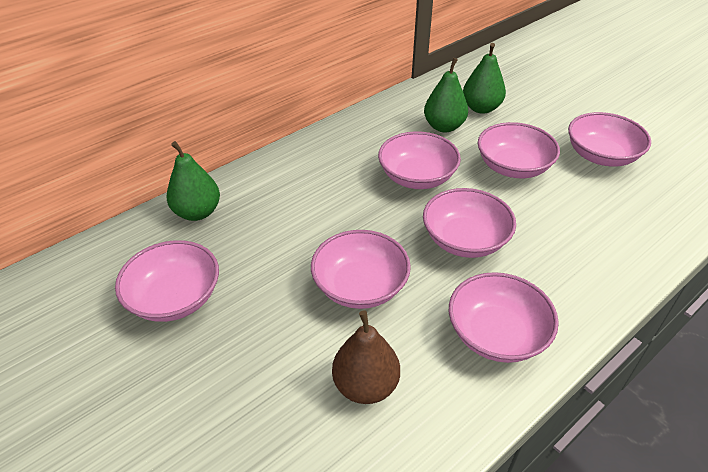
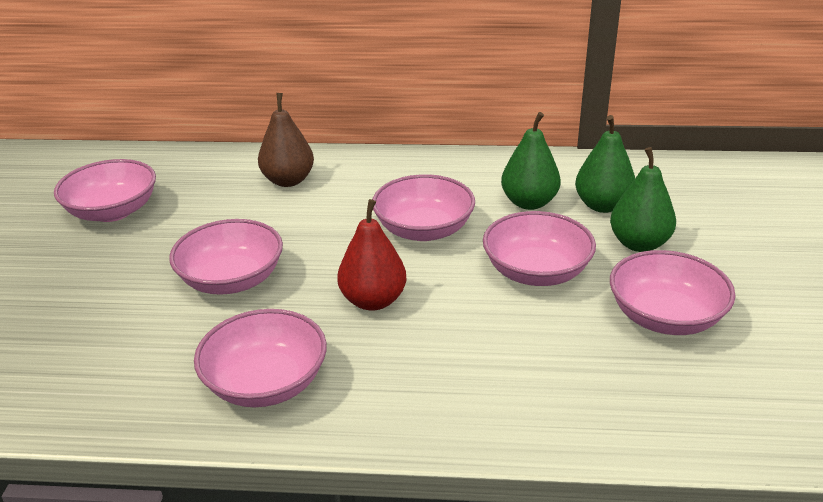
camera: 45 degrees right, 10 degrees down
green pear [166,141,220,221] -> green pear moved to [610,147,676,252]
brown pear [332,311,400,404] -> brown pear moved to [258,93,314,187]
pink bowl [423,188,516,258] -> red pear [337,199,406,311]

